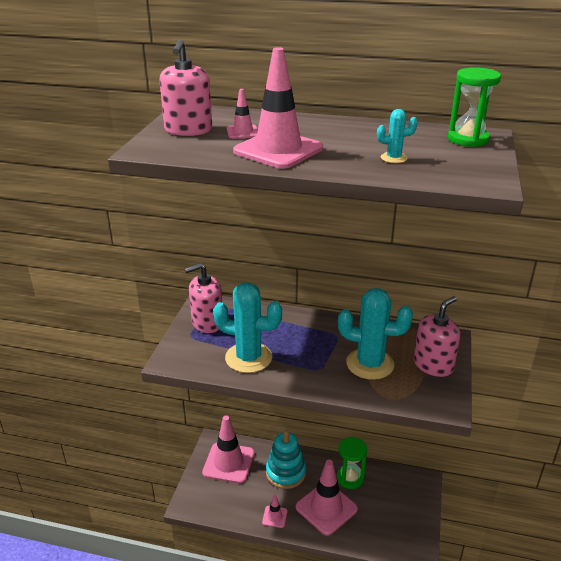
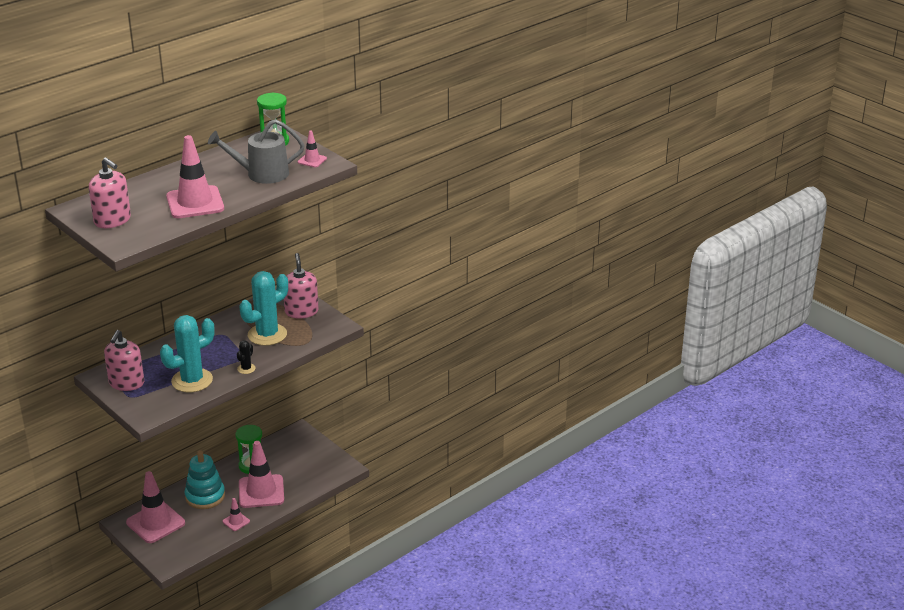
camera: 55 degrees left, 0 degrees up
pink traffic cone [227,89,258,139] -> pink traffic cone moved to [298,130,327,167]
turquoise cactus [377,109,418,163] -> grey watering can [208,119,304,184]
none -> black cactus [237,340,256,374]

